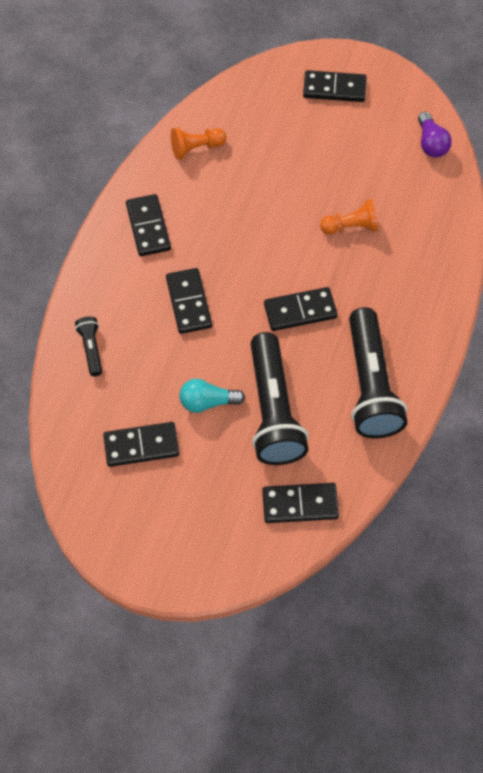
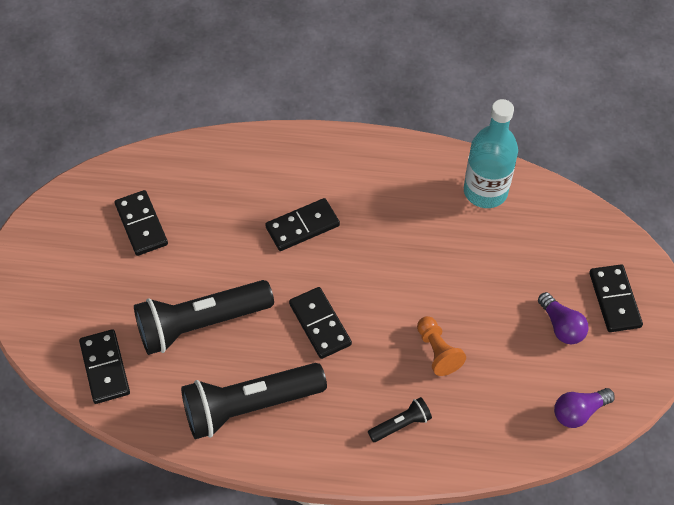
camera: 75 degrees right, 5 degrees down
black flashlight [75,317,102,376] -> black flashlight moved to [368,397,432,442]
black domino [126,194,171,256] -> none
orange pawn [171,127,227,160] -> turquoise bottle [464,99,518,208]
turquoise light bulb [180,379,245,413] -> none
none -> purple light bulb [538,292,589,344]

